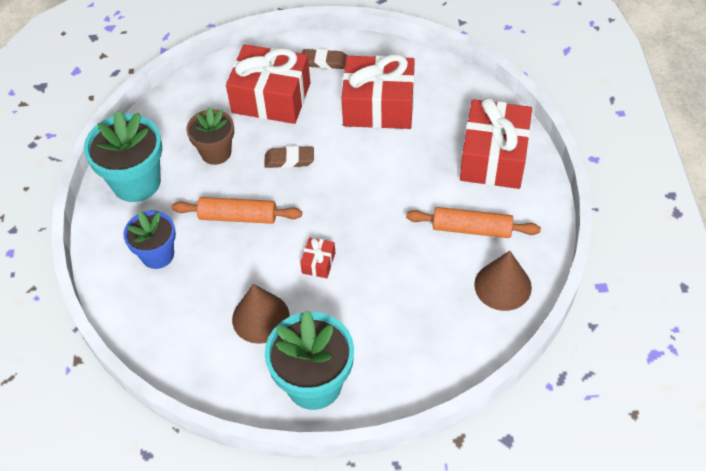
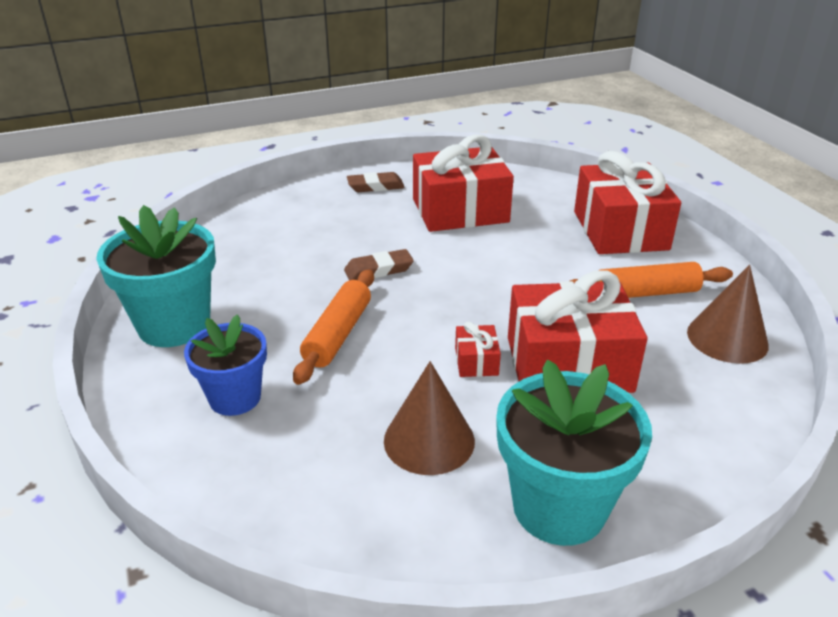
camera: 20 degrees left, 20 degrees down
orange rolling pin [172,197,302,224] -> orange rolling pin turned 60 degrees counterclockwise [293,269,374,385]
brown flower pot [186,106,234,165] -> none
red gift [226,44,310,124] -> red gift moved to [508,271,648,393]

